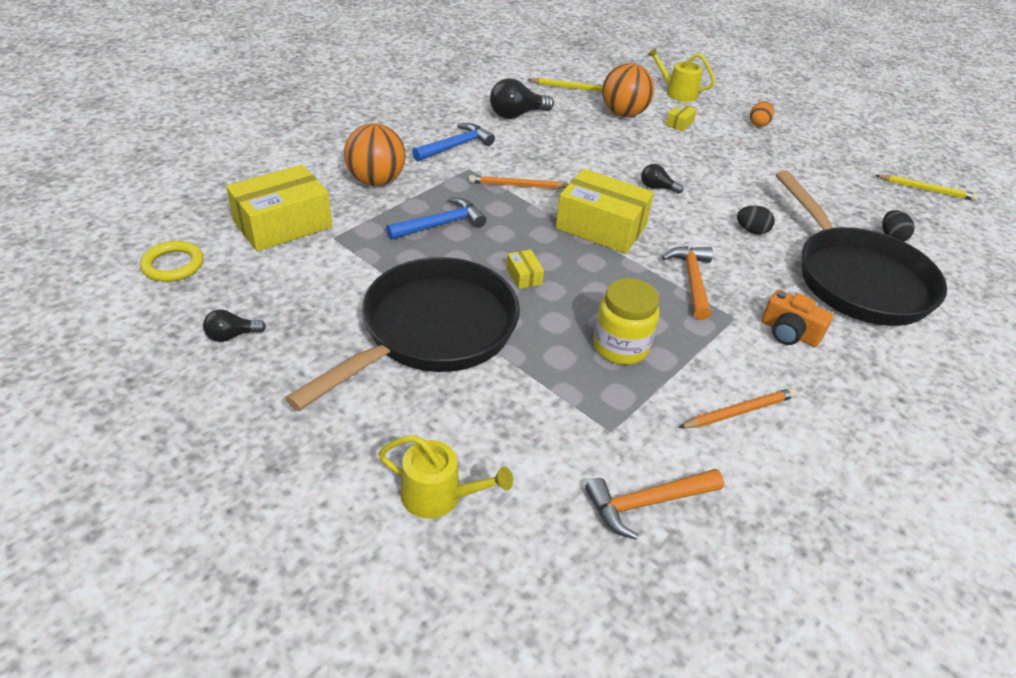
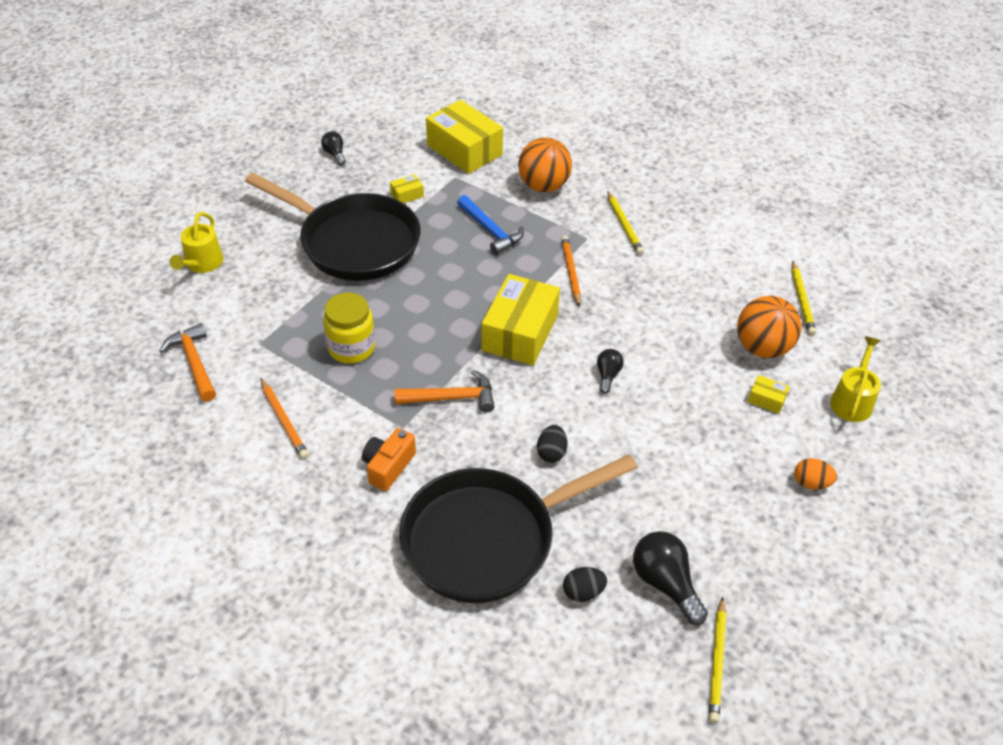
camera: 85 degrees right, 5 degrees up
yellow ring [140,241,203,282] -> none
blue hammer [412,123,495,162] -> yellow pencil [608,192,644,255]
black light bulb [490,78,554,119] -> black light bulb moved to [633,531,708,625]
yellow box [506,249,544,289] -> yellow box moved to [390,174,424,203]

